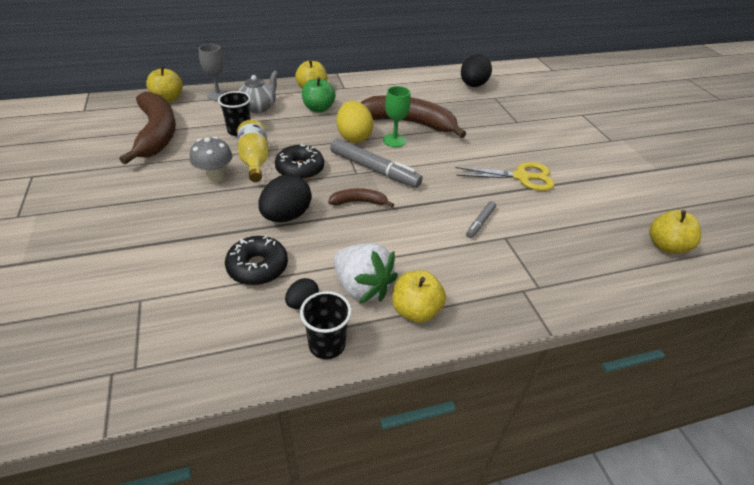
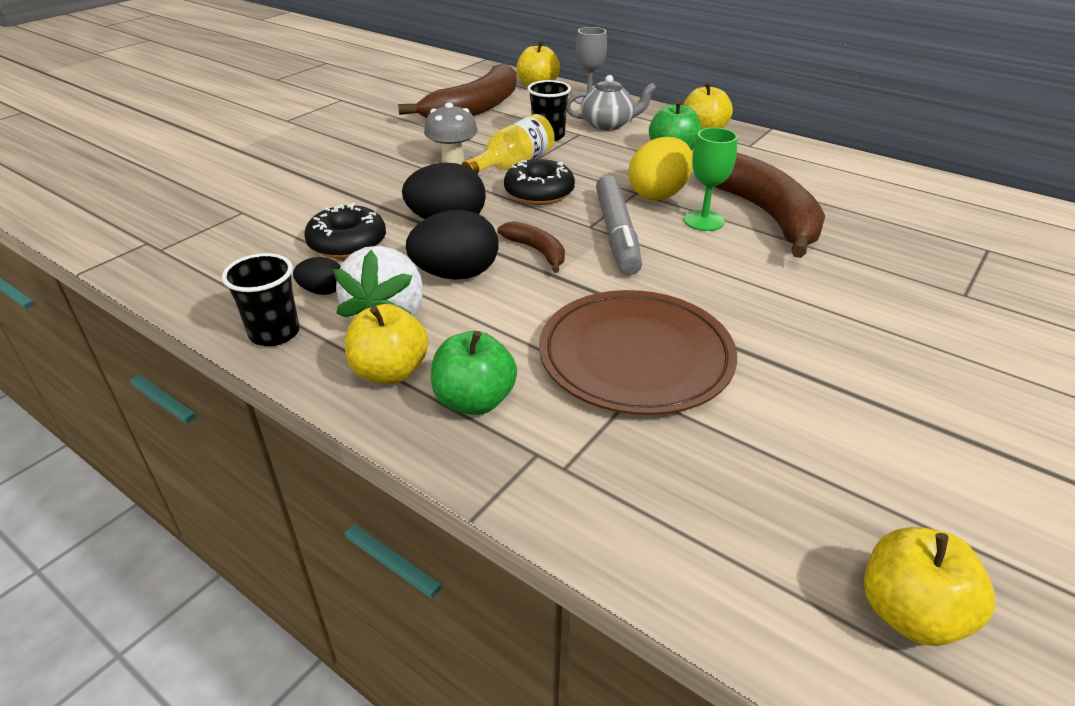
camera: 55 degrees right, 5 degrees down
yellow scissors [456,162,555,191] -> none
black egg [461,54,492,87] -> black egg moved to [406,210,499,280]
grey marker [466,201,496,238] -> brown plate [539,290,737,415]
none -> green apple [431,331,517,415]

